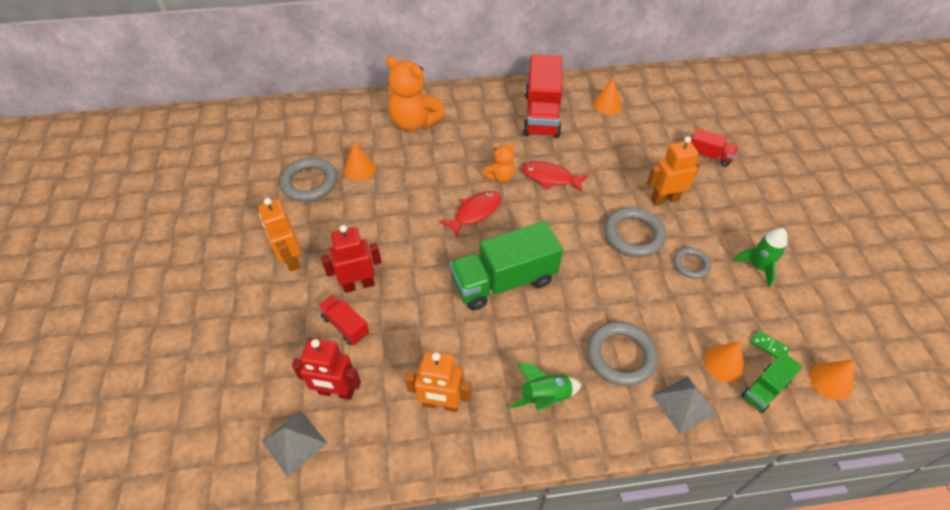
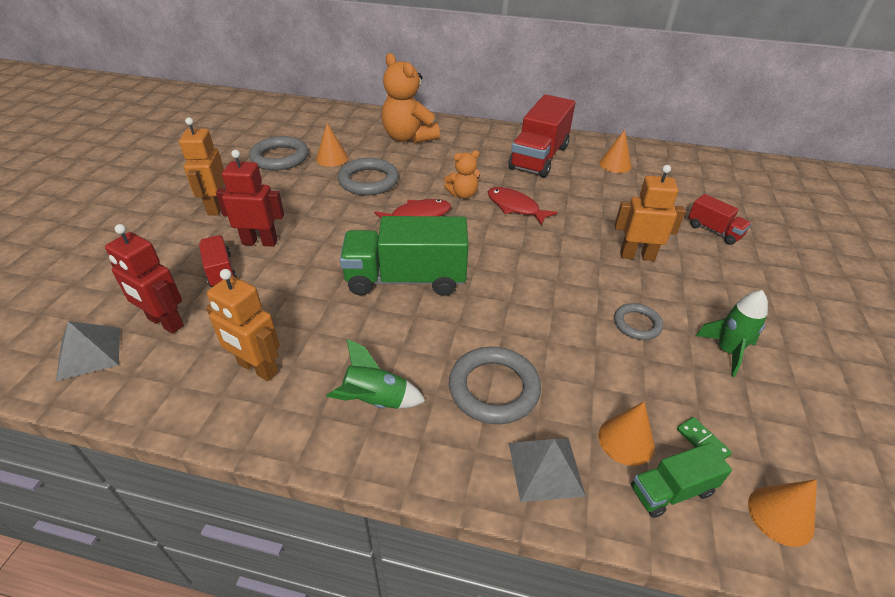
camera: 20 degrees right, 10 degrees down
grey ring [604,207,666,258] -> grey ring moved to [338,158,399,195]

